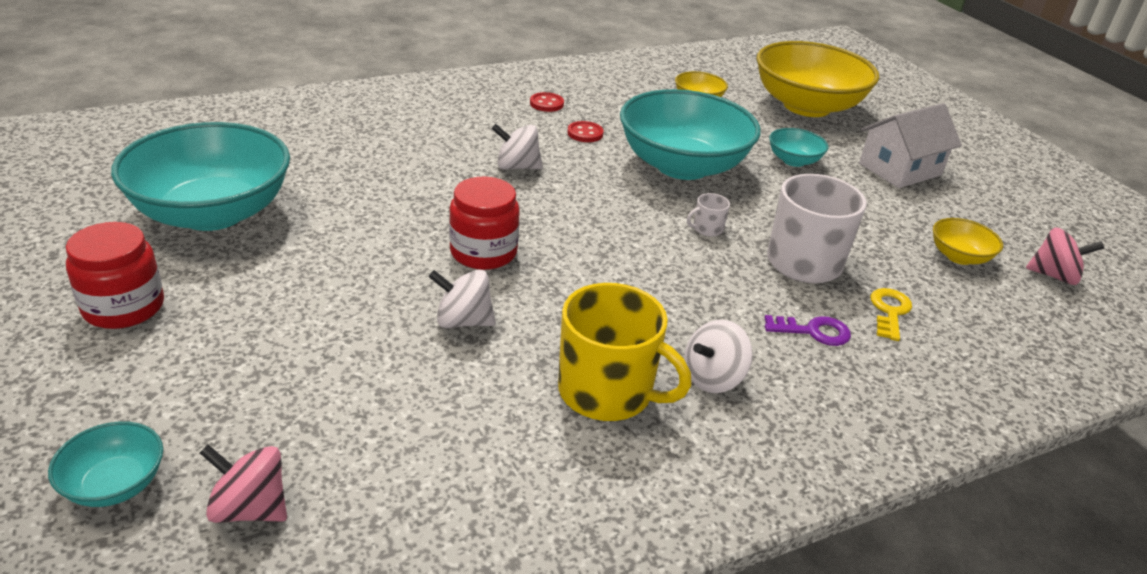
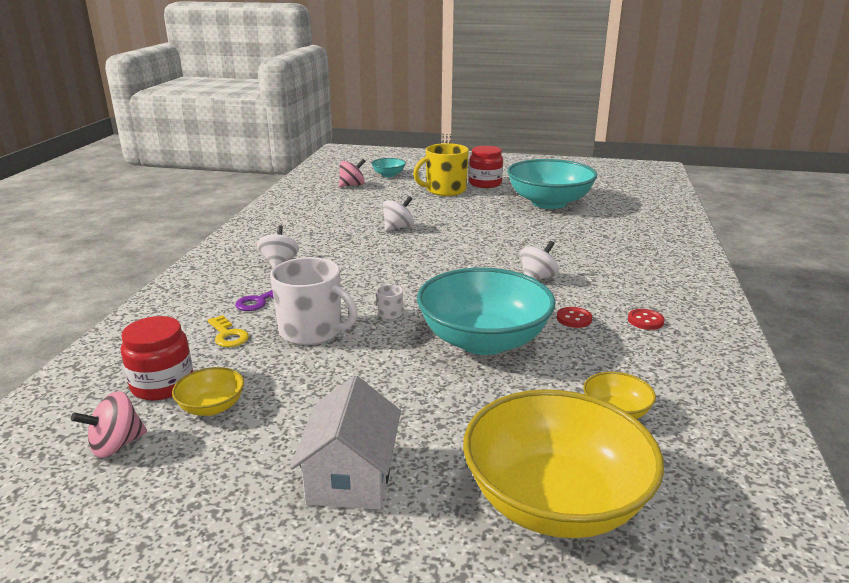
camera: 130 degrees right, 10 degrees down
red jar [449,177,520,270] -> red jar moved to [121,316,193,400]
yellow mug [558,283,692,421] -> yellow mug moved to [413,143,469,196]
turquoise bowl [769,128,828,167] -> none

